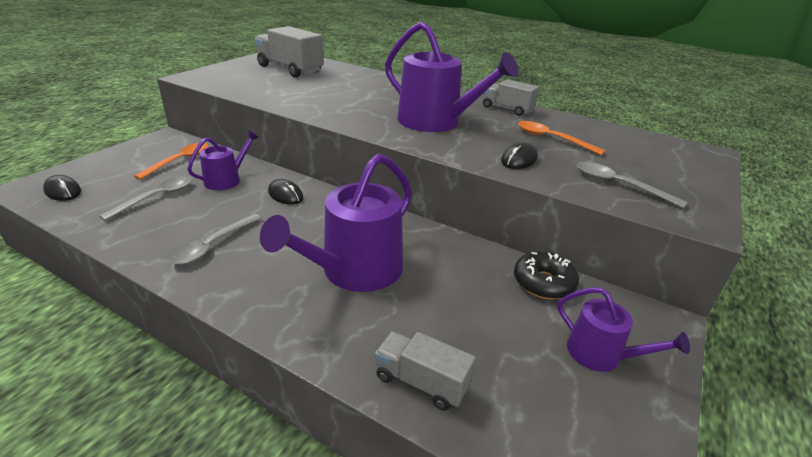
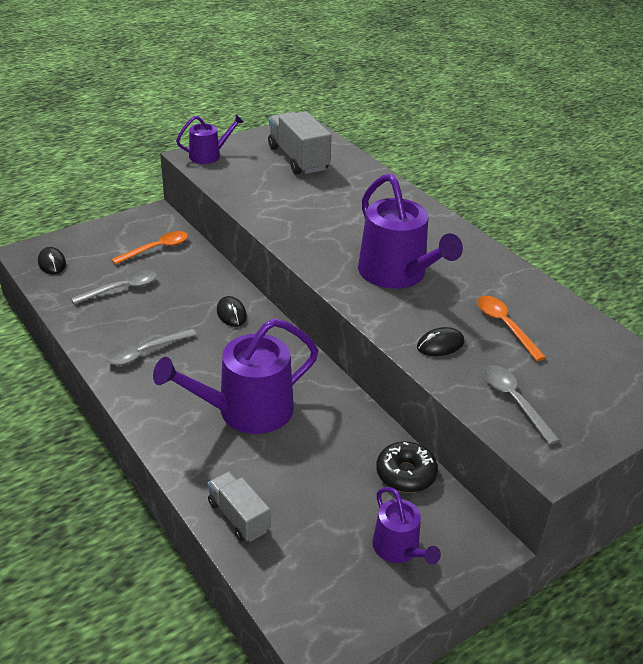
camera: 25 degrees right, 5 degrees up
purple watering can [187,130,259,190] -> purple watering can moved to [176,114,243,164]
grey truck [483,79,539,116] -> none

